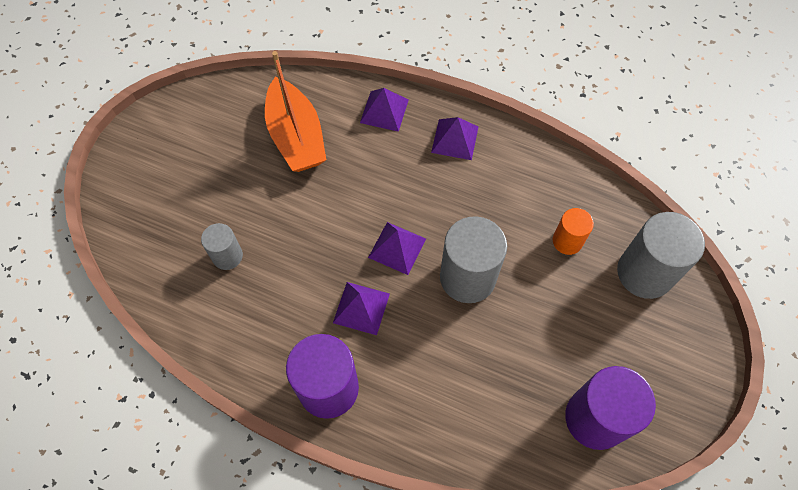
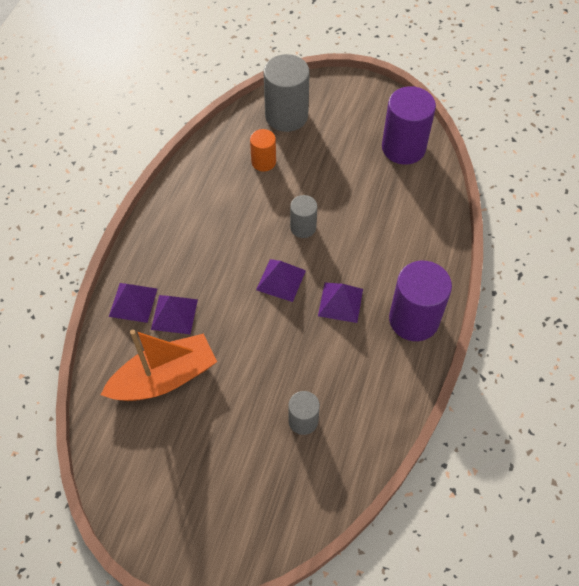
camera: 95 degrees left, 5 degrees down
purple pyramid [431,117,478,160] -> purple pyramid moved to [151,295,198,334]
grey cylinder [440,216,507,303] -> grey cylinder [290,195,317,238], size x0.55

